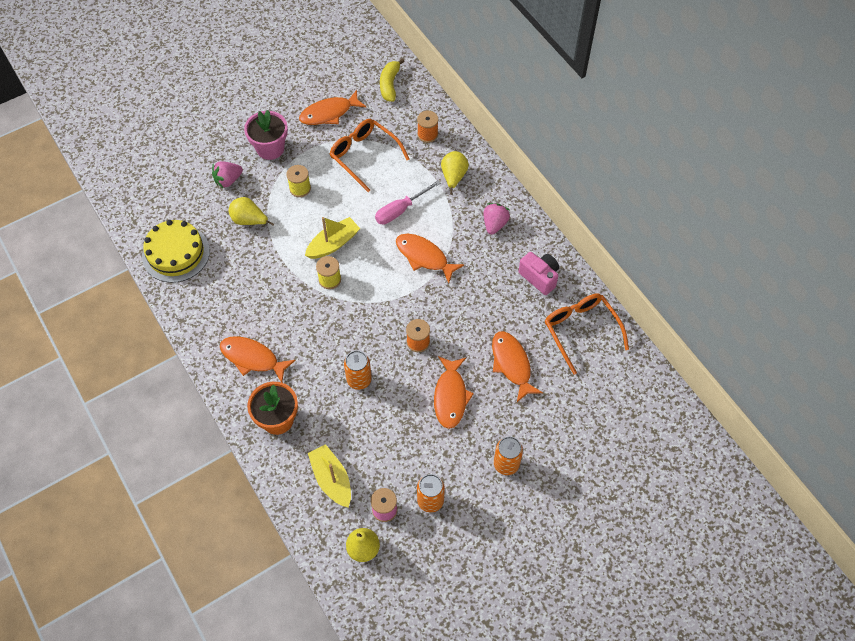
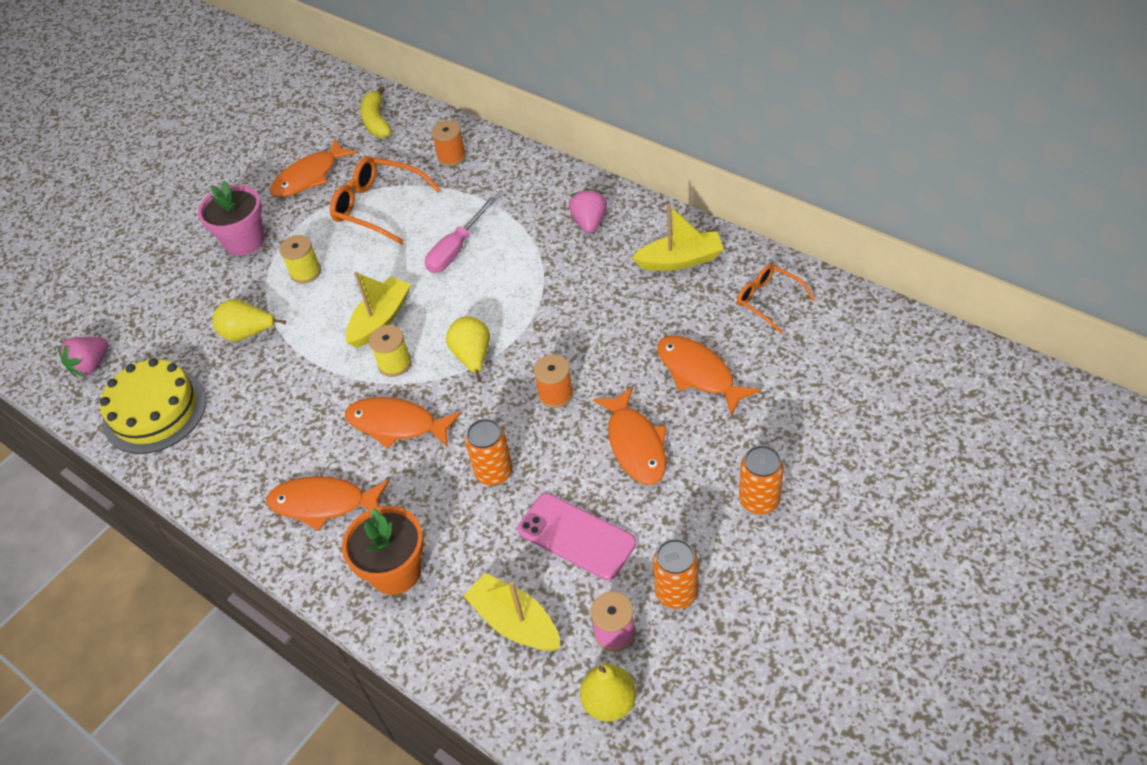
camera: 15 degrees left, 10 degrees down
pink strawberry [212,161,243,188] -> pink strawberry moved to [58,337,109,377]
orange fish [396,234,464,283] -> orange fish moved to [345,397,461,449]
yellow pear [441,151,469,195] -> yellow pear moved to [446,316,490,382]
pink camera [518,252,559,295] -> yellow boat [632,204,724,271]
orange glasses [545,293,629,374] -> orange glasses [737,264,815,334], size x0.62
none -> pink phone [517,493,636,580]

